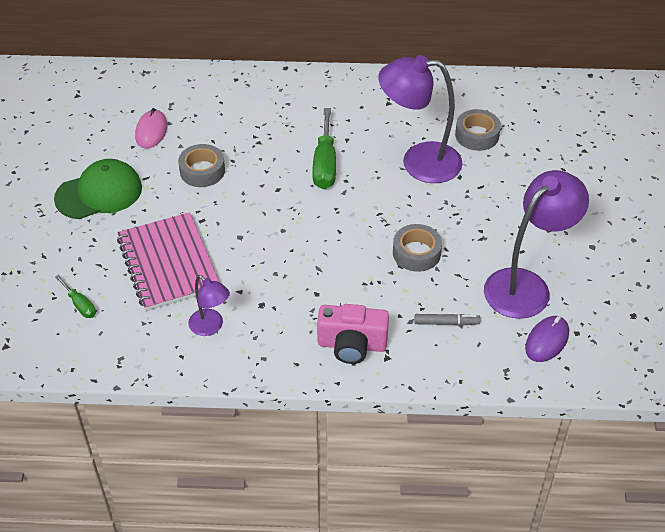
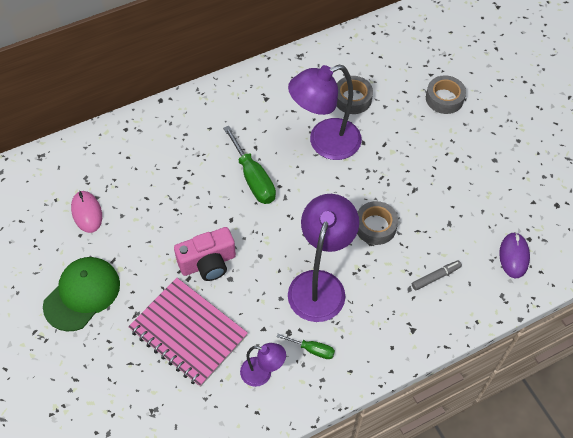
camera: 30 degrees left, 10 degrees up
green screwdriver [55,275,96,318] -> green screwdriver moved to [277,334,335,359]
grey tape [178,144,225,187] -> grey tape moved to [426,75,466,114]
pink camera [317,304,389,364] -> pink camera moved to [174,227,236,281]
purple lamp [484,170,589,319] -> purple lamp moved to [288,194,359,322]

